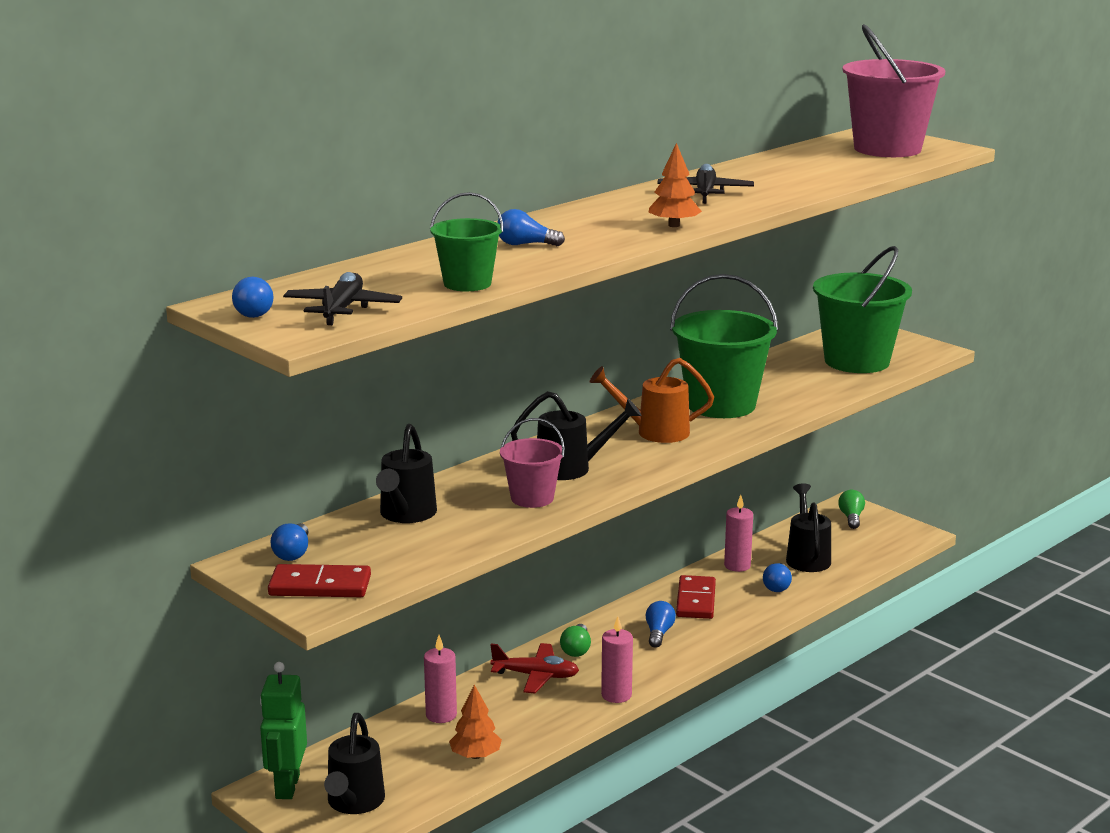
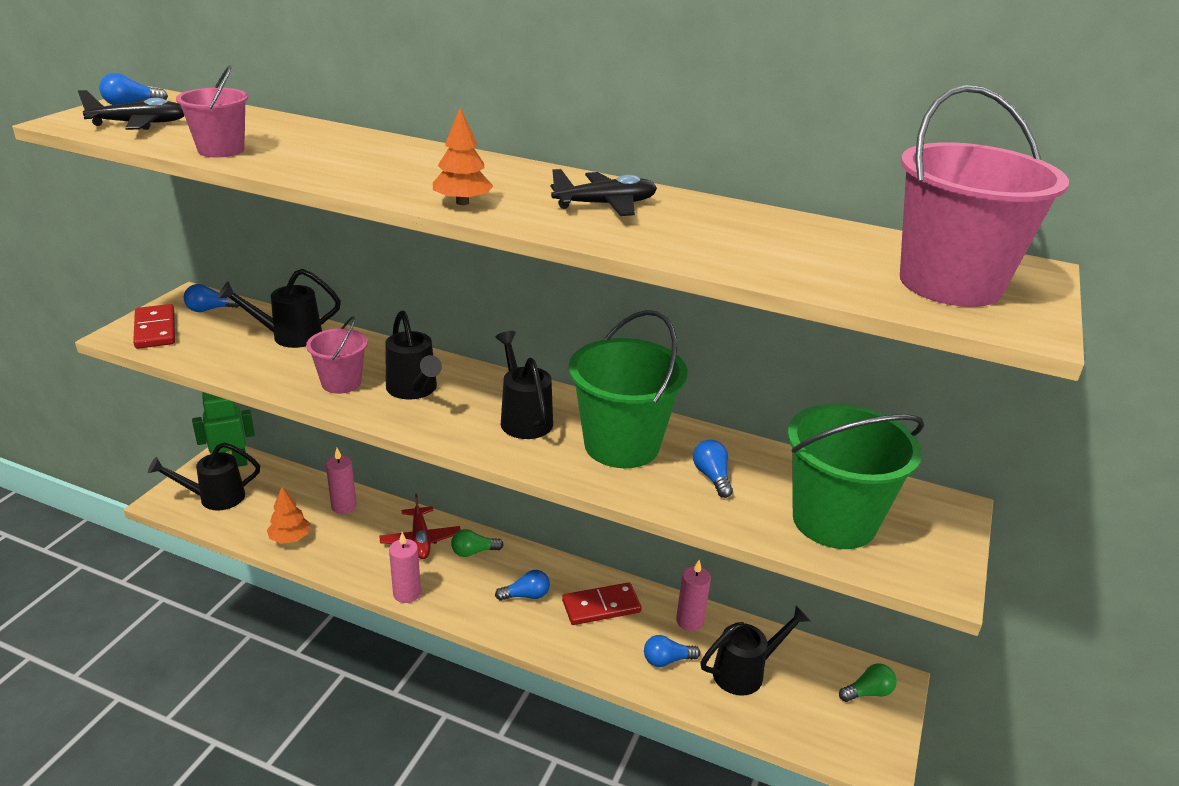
camera: 65 degrees right, 10 degrees up
green bucket [430,192,503,291] -> pink bucket [176,65,248,158]
blue light bulb [497,209,565,246] -> blue light bulb moved to [693,439,733,498]
orange watering can [590,358,714,443] -> black watering can [495,331,553,439]

